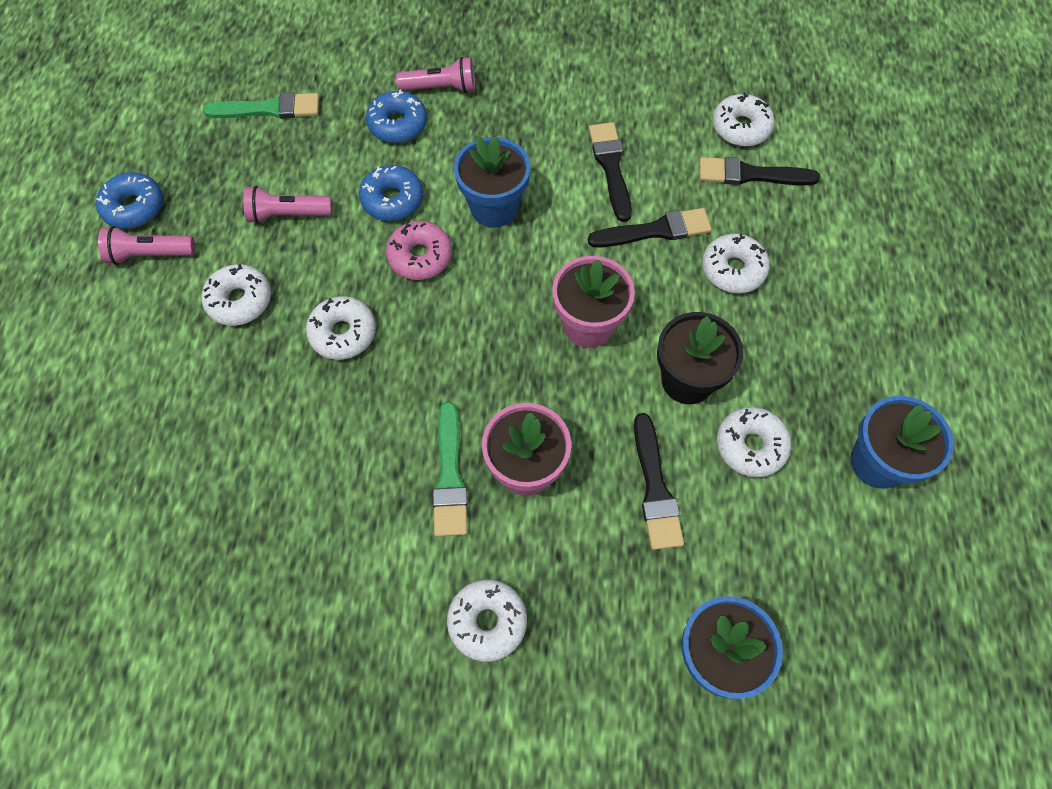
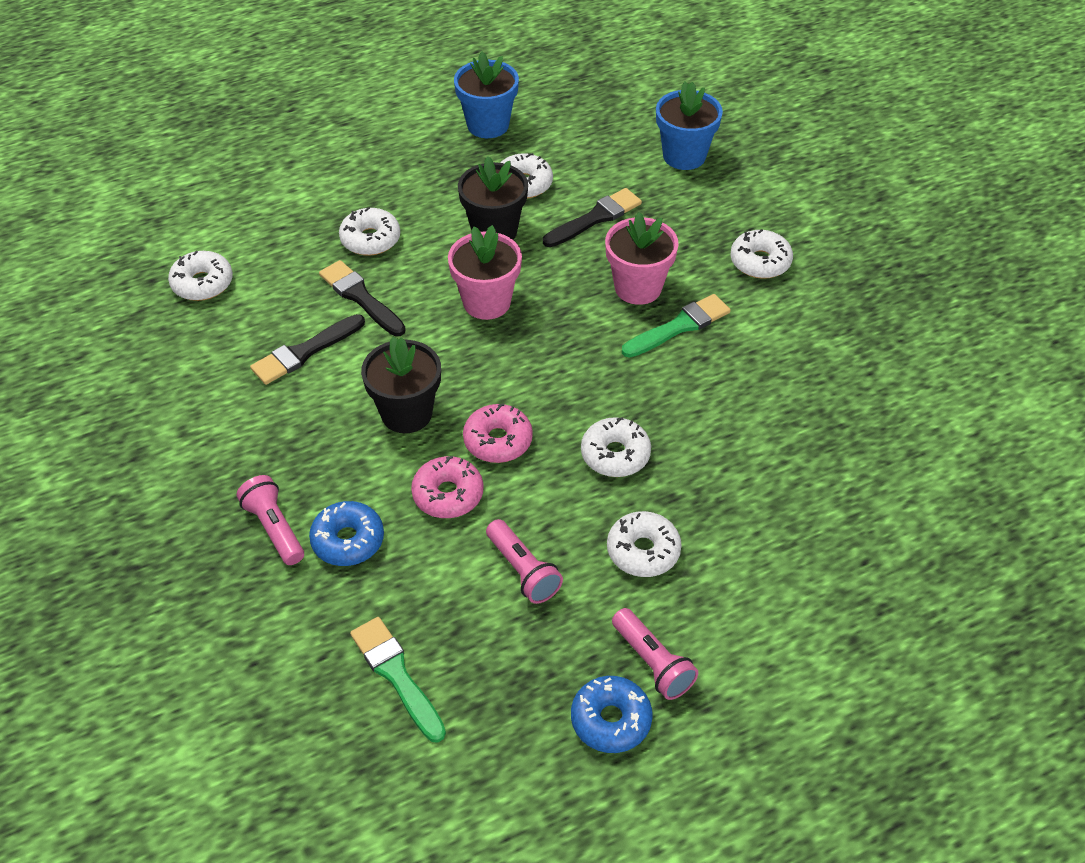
camera: 120 degrees left, 15 degrees down
blue donut [359,165,423,221] -> pink donut [411,456,483,518]
blue flower pot [454,136,530,228] -> black flower pot [361,337,441,433]
black brush [699,157,820,185] -> none

